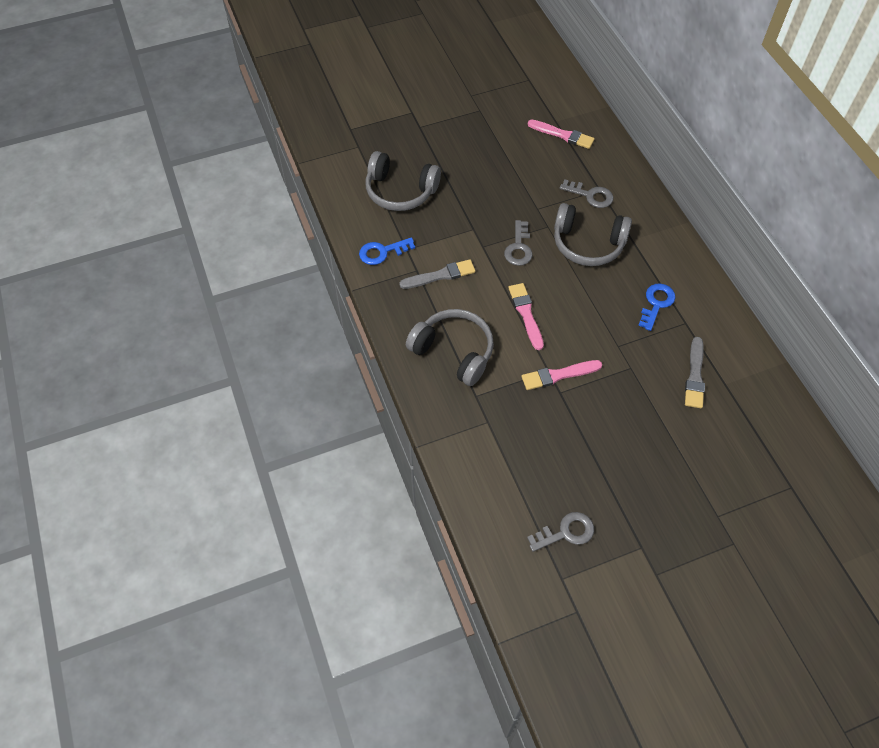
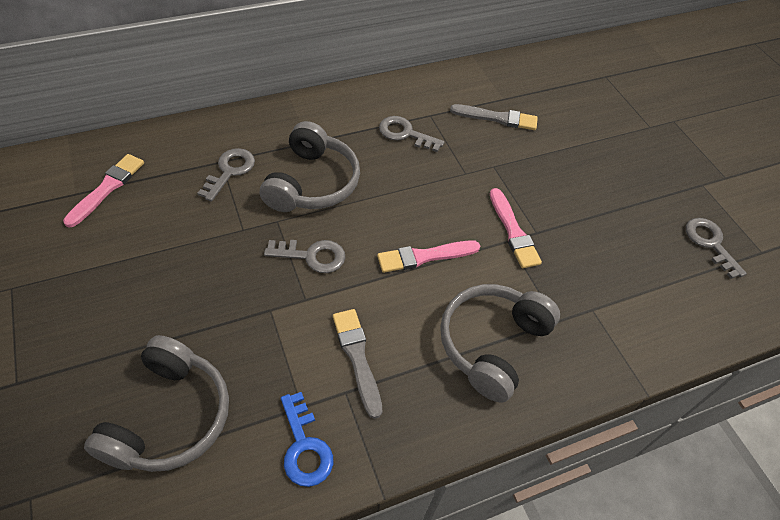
camera: 95 degrees left, 5 degrees down
blue key [638,283,675,331] -> grey key [379,116,445,152]

